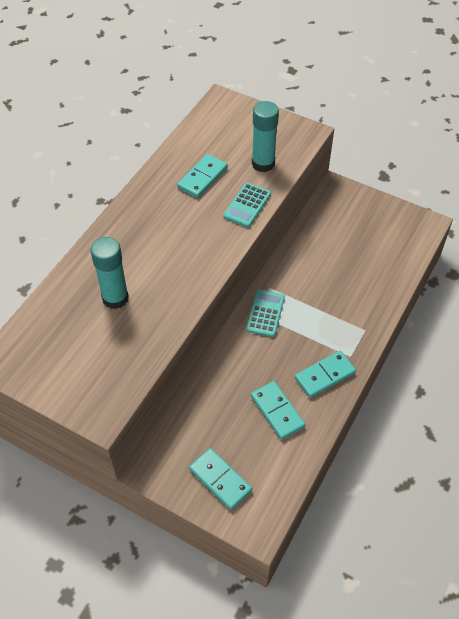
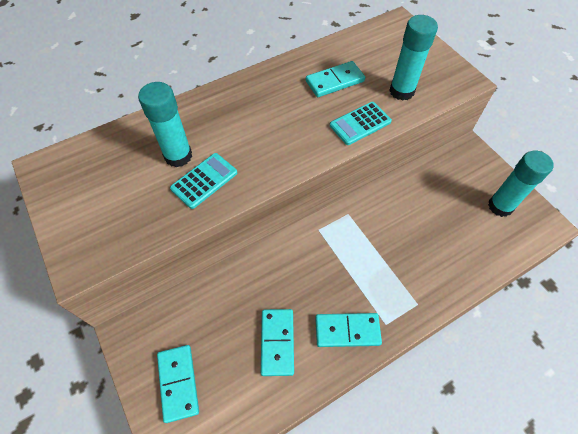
camera: 30 degrees right, 5 degrees up
turquoise calculator [246,289,285,337] -> turquoise calculator moved to [170,153,237,209]
none -> turquoise glue stick [488,151,554,217]

